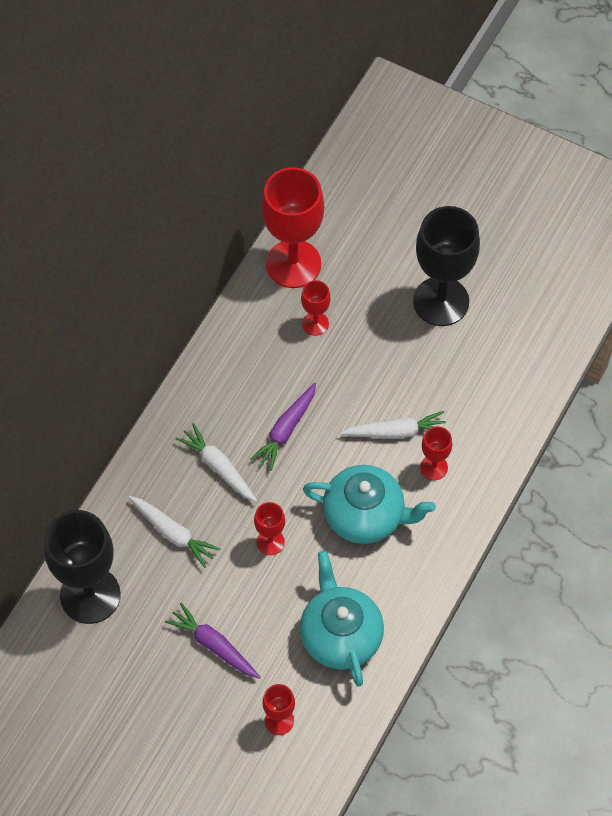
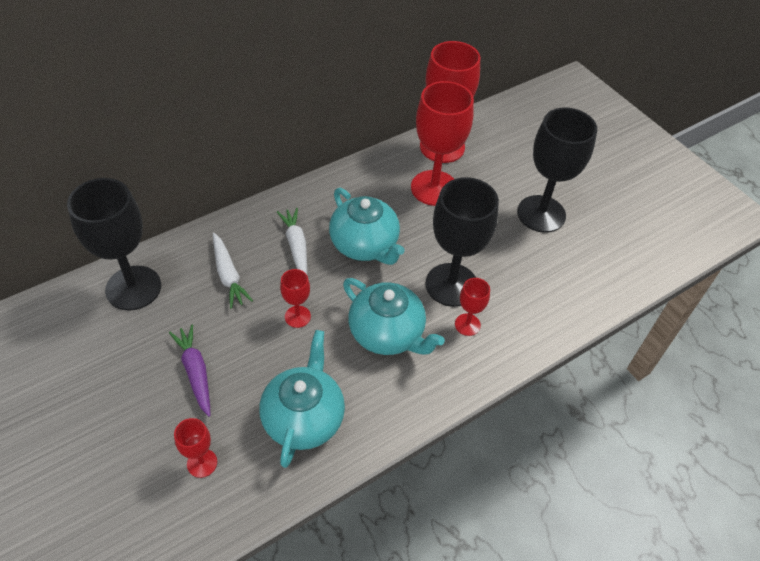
camera: 25 degrees right, 10 degrees down
purple carrot [250,383,316,471] -> turquoise teapot [329,188,405,265]
red goblet [301,280,331,336] -> red goblet [411,81,474,206], size x2.11
white carrot [340,411,446,439] -> black goblet [426,177,499,307]

